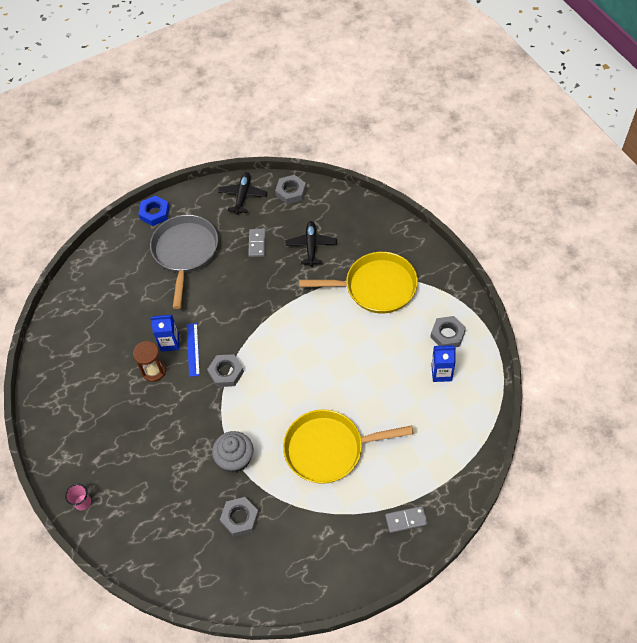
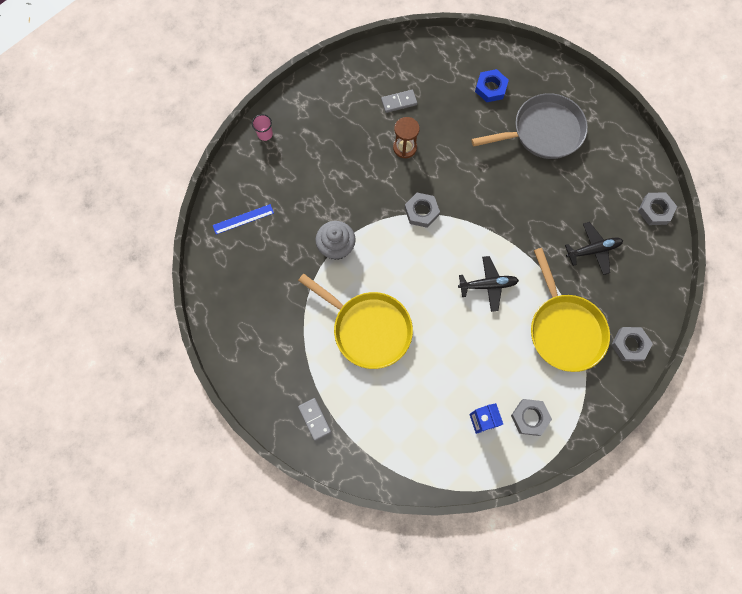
camera: 70 degrees right, 15 degrees up
blue nut [138,195,170,226] -> blue nut moved to [475,69,509,102]
blue carton [150,315,179,352] -> none
blue ruler [187,323,200,377] -> blue ruler moved to [213,204,274,235]
black plane [218,172,267,214] -> black plane moved to [458,256,519,312]
grey nut [220,497,259,537] -> grey nut moved to [611,327,653,361]
grey domino [248,229,266,257] -> grey domino moved to [381,90,417,113]
yellow pan [283,409,414,484] -> yellow pan turned 150 degrees clockwise [298,274,413,369]

